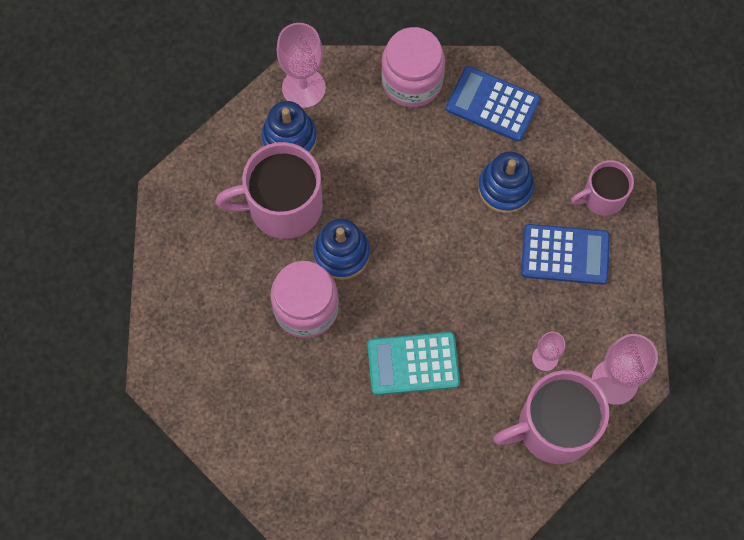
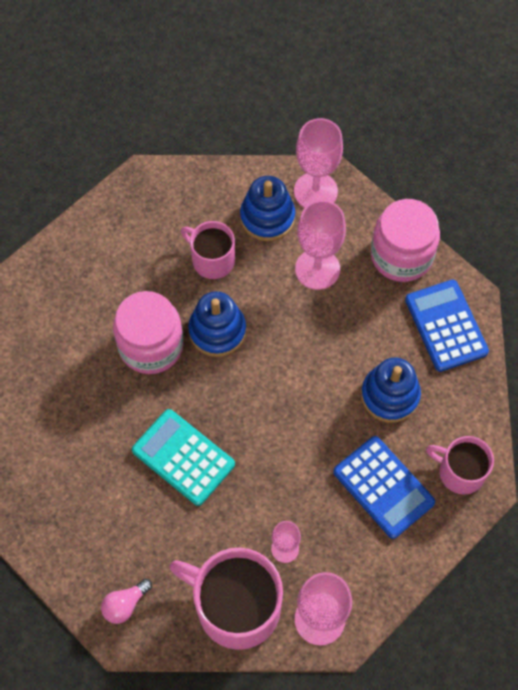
camera: 45 degrees right, 5 degrees down
pink mug [215,142,323,239] -> pink mug [181,221,235,279], size x0.58
none -> pink light bulb [101,579,152,624]
none -> pink goblet [295,200,346,290]

